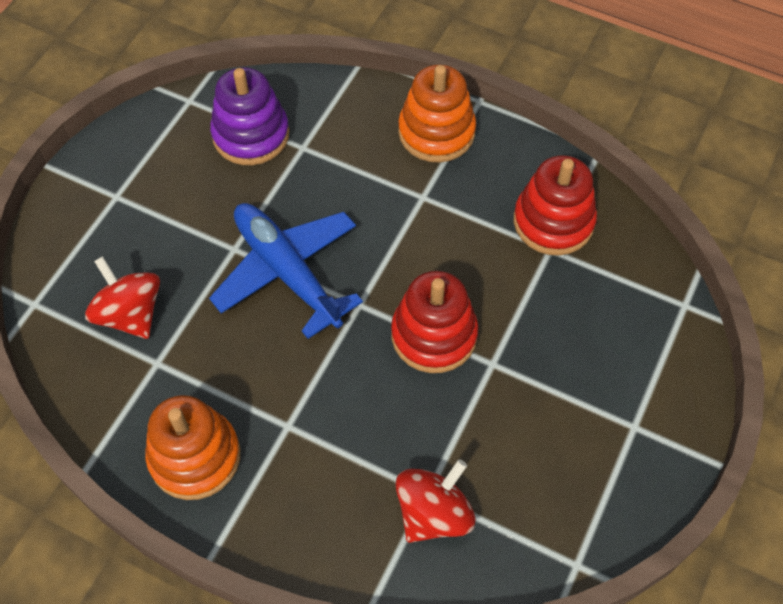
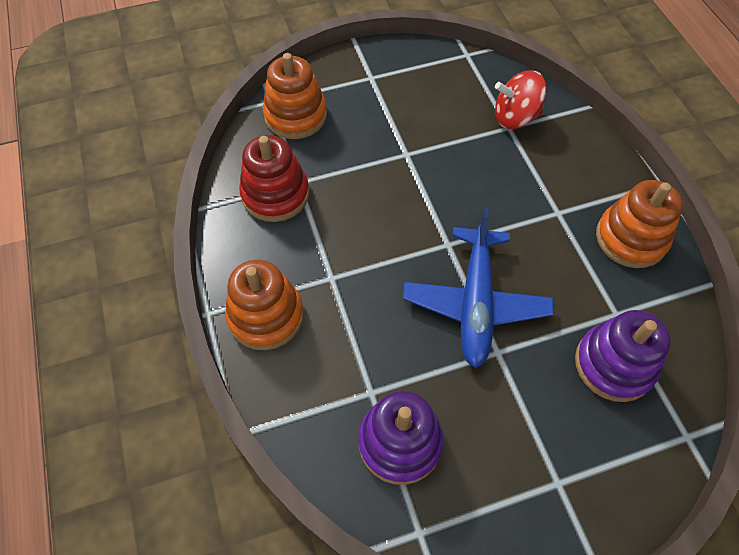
camera: 135 degrees left, 0 degrees up
red spinning top [85,256,160,339] -> purple stacking toy [575,310,671,402]
red stacking toy [391,271,478,373] -> none
none -> orange stacking toy [263,53,327,139]

